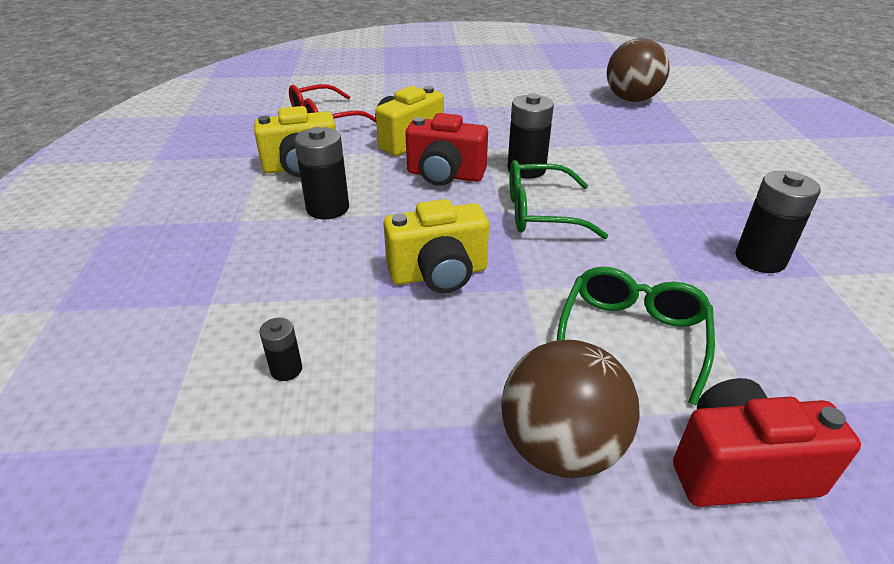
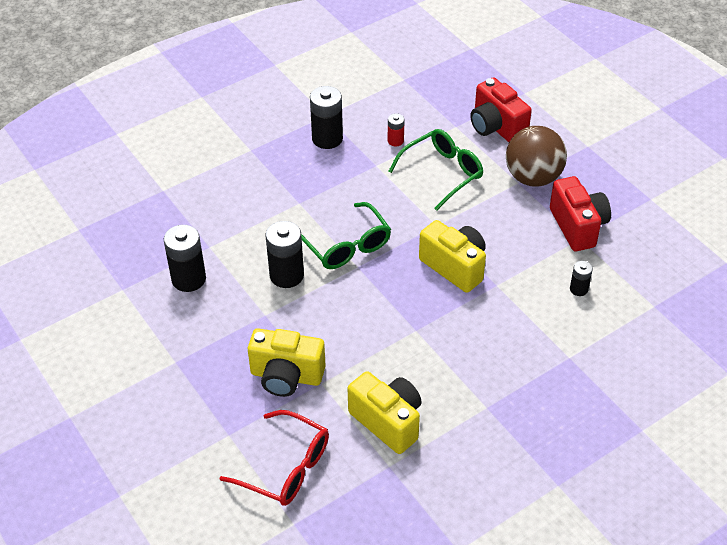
camera: 120 degrees left, 10 degrees up
black battery [294,127,349,220] -> black battery moved to [164,225,206,292]
red camera [405,113,488,186] -> red camera moved to [550,176,611,251]
green glasses [557,267,715,405] -> green glasses turned 150 degrees clockwise [389,129,483,211]
brown ball [607,38,670,102] -> none
none -> red battery [388,113,405,146]

